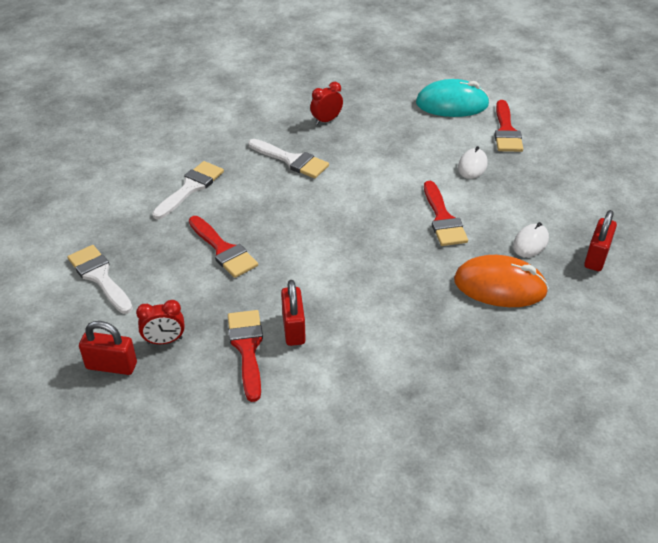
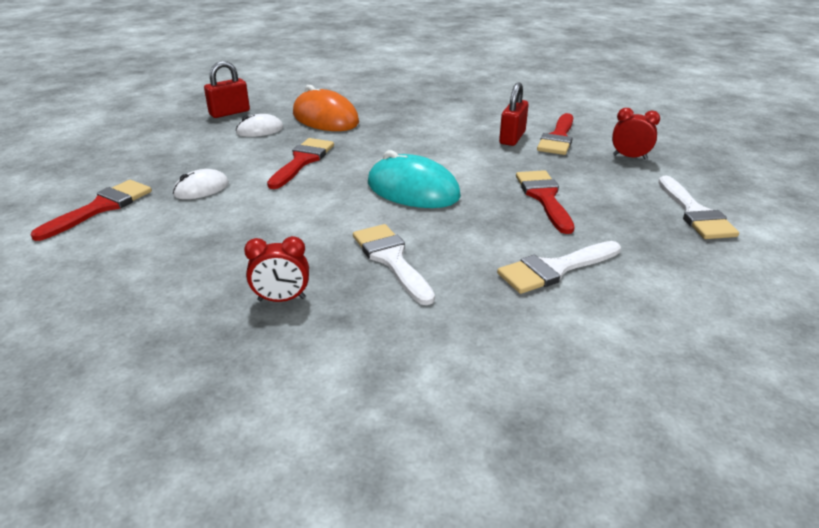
camera: 150 degrees left, 10 degrees down
red padlock [79,321,137,375] -> none
turquoise mouse [416,79,490,117] -> turquoise mouse moved to [368,150,461,208]

